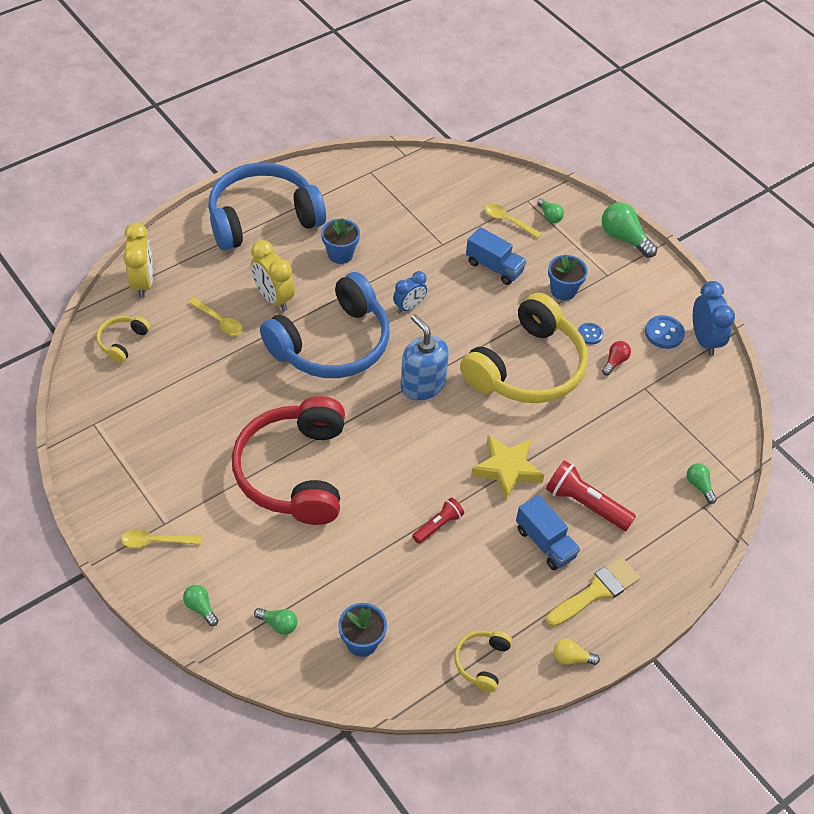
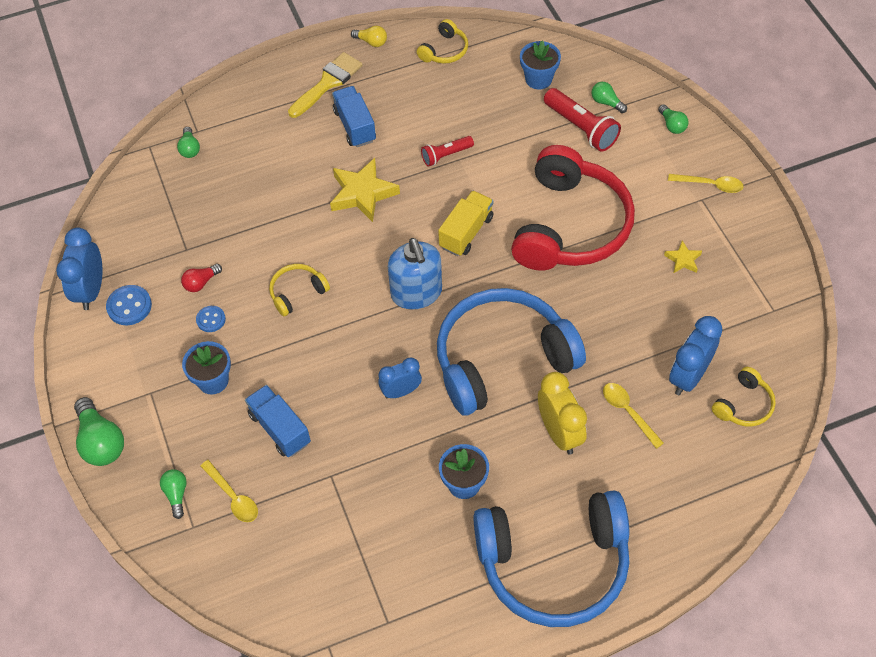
camera: 160 degrees left, 5 degrees up
yellow clock [124,223,153,298] -> none
yellow headphones [460,293,588,403] -> yellow headphones [269,264,330,316], size x0.43
red flashlight [546,460,636,531] -> red flashlight moved to [544,88,621,152]
yellow brush [546,557,640,627] -> yellow brush turned 150 degrees clockwise [288,52,363,118]
none -> yellow truck [438,191,494,256]
none -> yellow star [664,241,702,273]
none -> blue clock [669,316,723,395]

